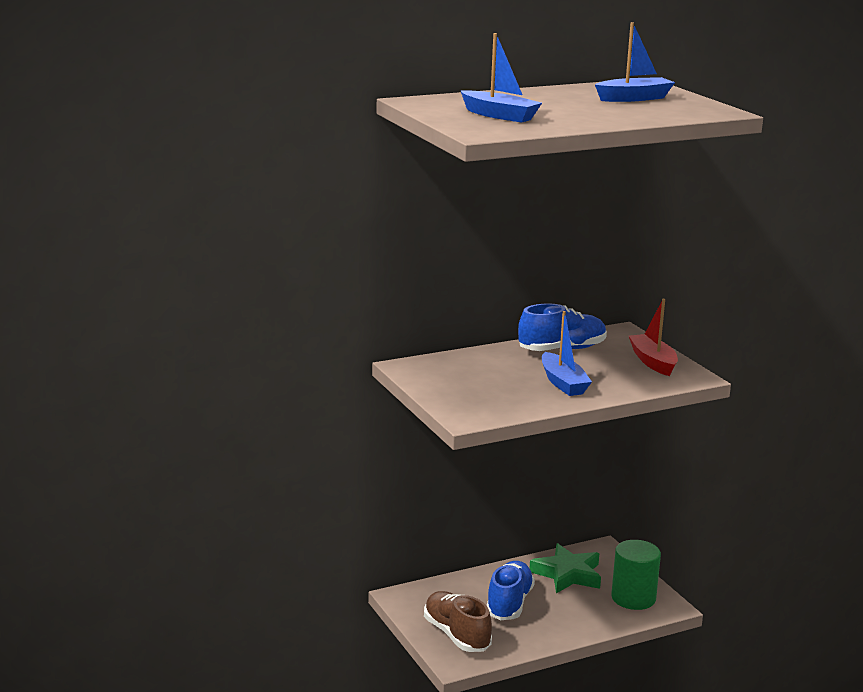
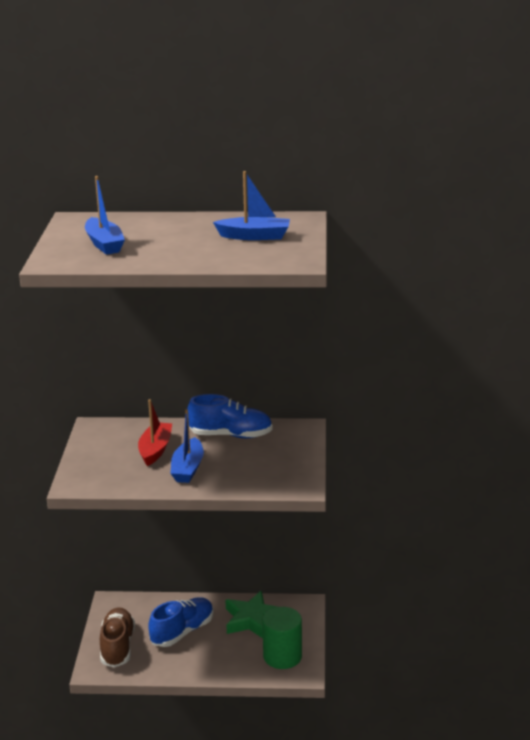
camera: 30 degrees right, 5 degrees up
red boat [629,299,678,376] -> red boat moved to [138,399,172,466]

